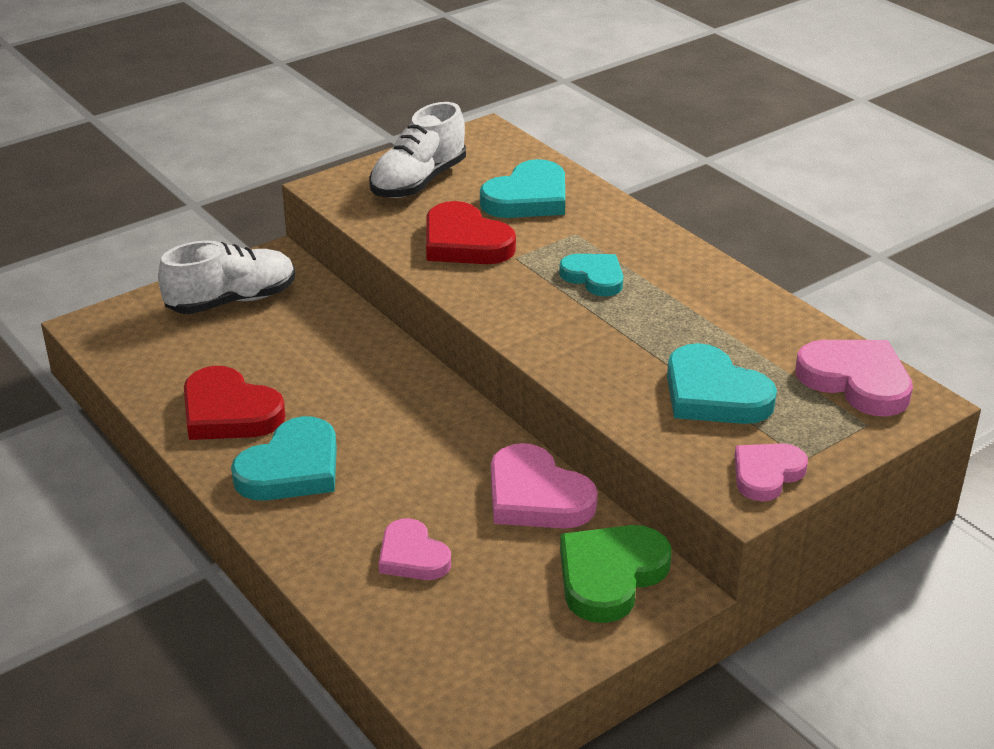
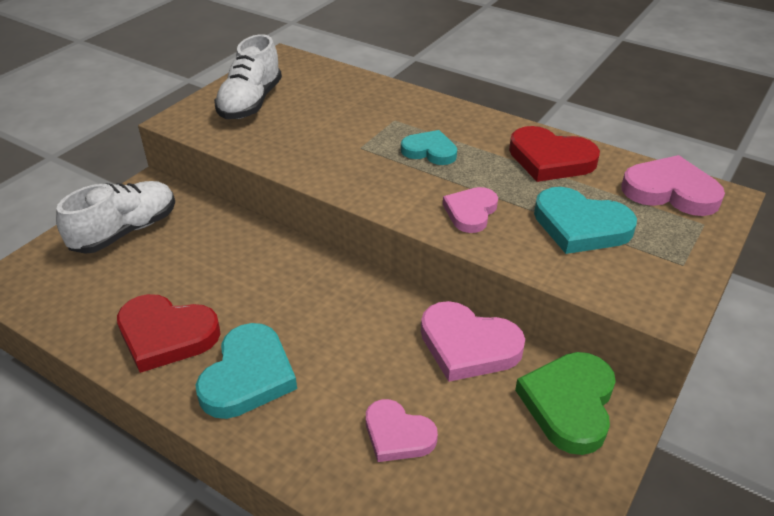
camera: 20 degrees left, 5 degrees up
red heart [426,201,516,264] -> red heart moved to [509,126,600,182]
turquoise heart [480,159,565,218] -> none
pink heart [735,443,808,501] -> pink heart moved to [443,187,498,233]

